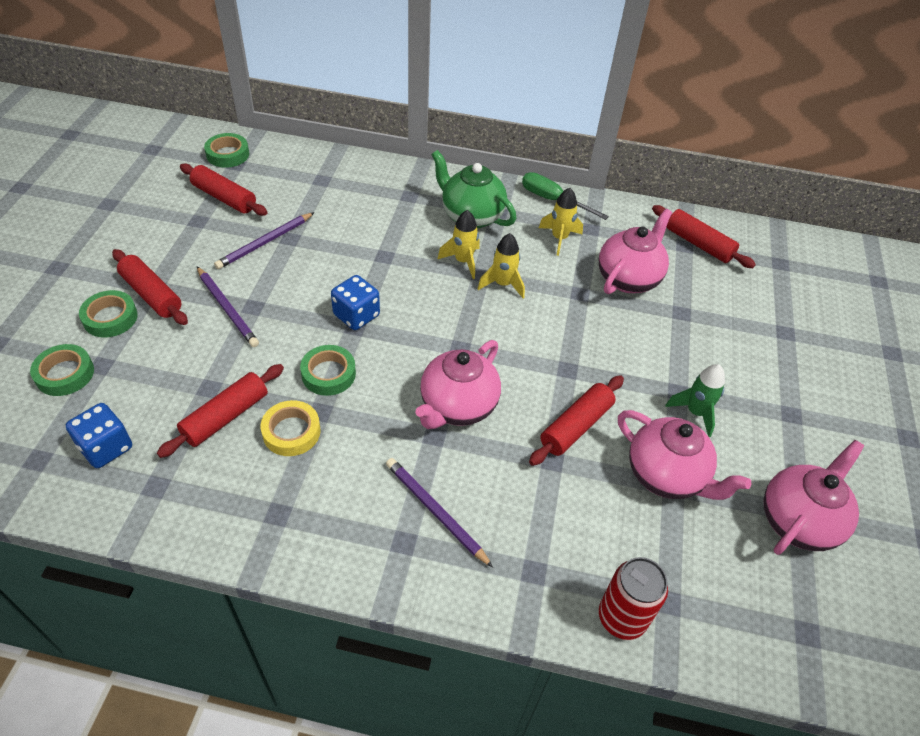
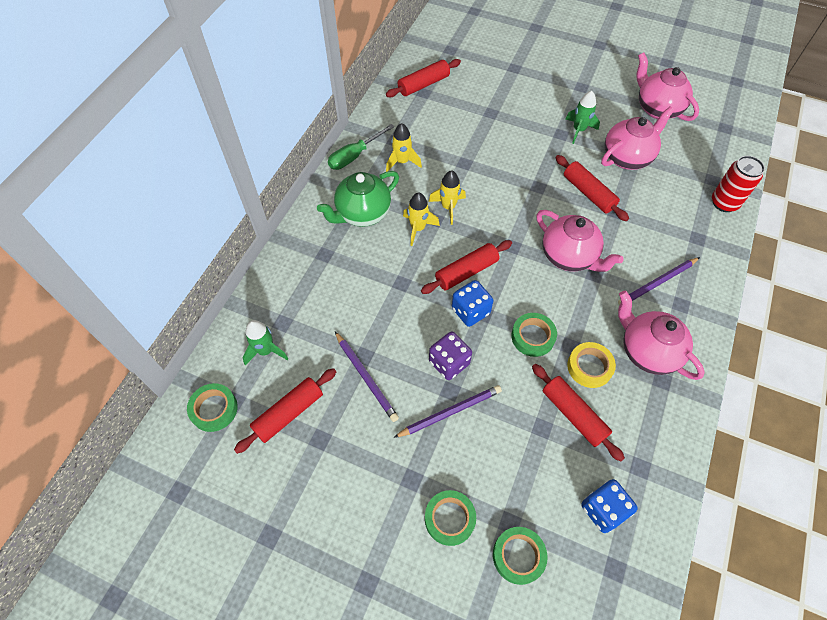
camera: 75 degrees left, 10 degrees up
red rolling pin [112,249,188,325] -> red rolling pin moved to [421,240,512,294]
pink teapot [599,209,672,294] -> pink teapot moved to [618,291,705,380]
none -> green rocket [242,320,288,366]
none -> purple dice [429,331,472,380]

